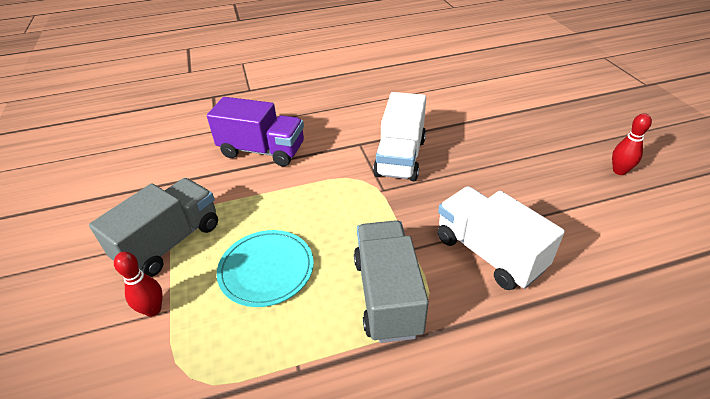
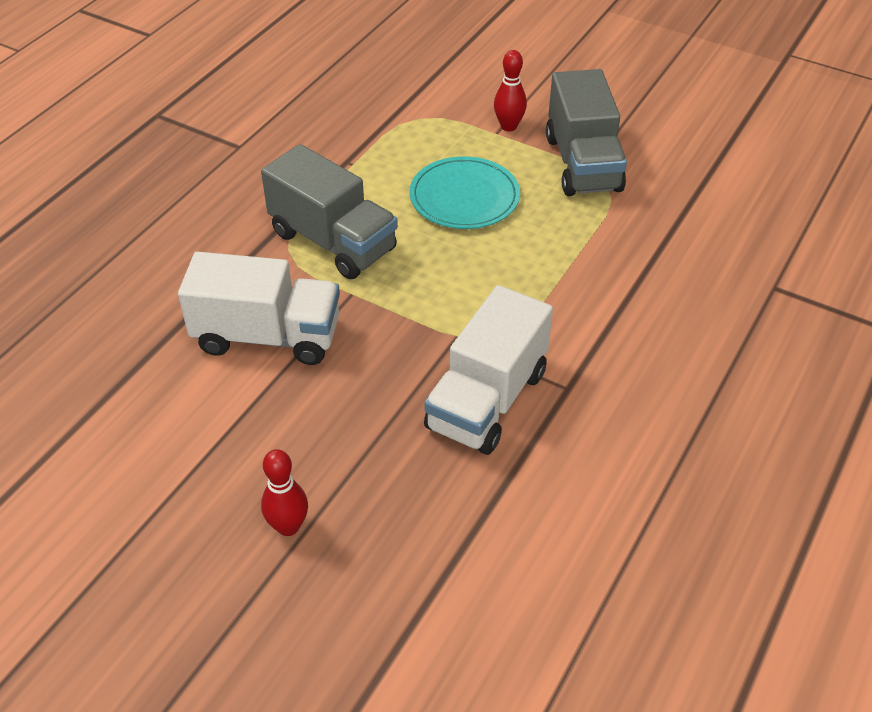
camera: 135 degrees right, 5 degrees up
purple truck [207,97,304,166] -> none
white truck [373,92,426,181] -> white truck turned 120 degrees counterclockwise [424,285,553,455]
red bowling pin [612,113,652,175] -> red bowling pin moved to [261,449,308,536]

